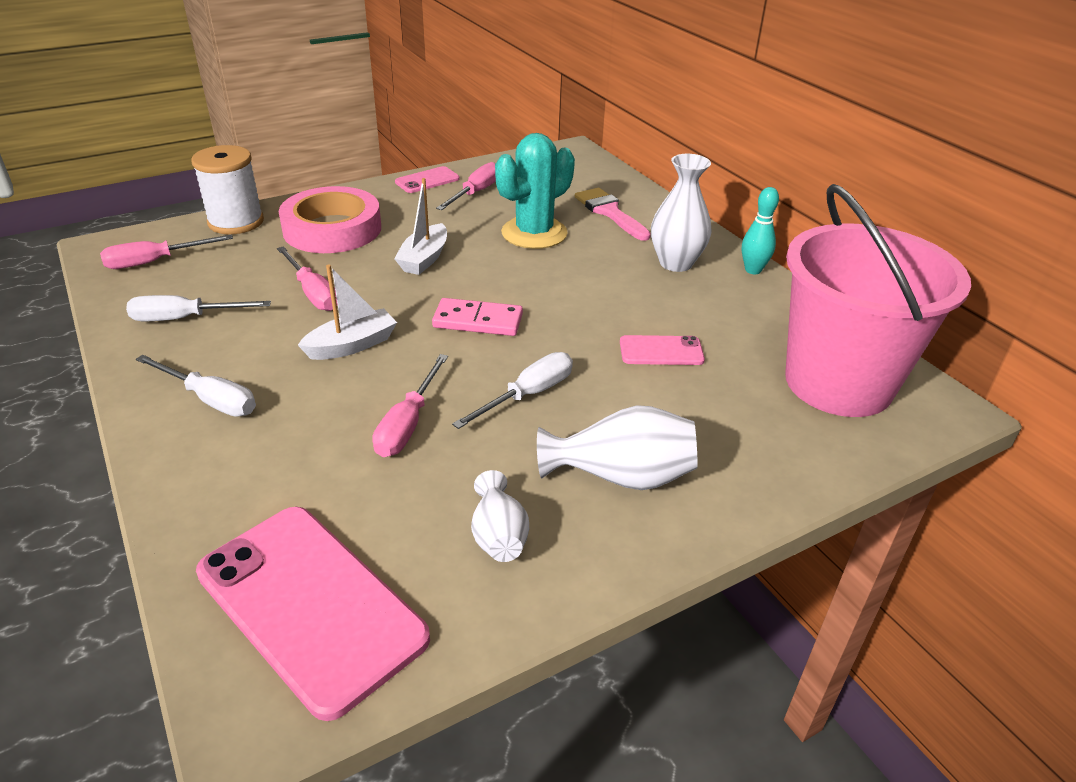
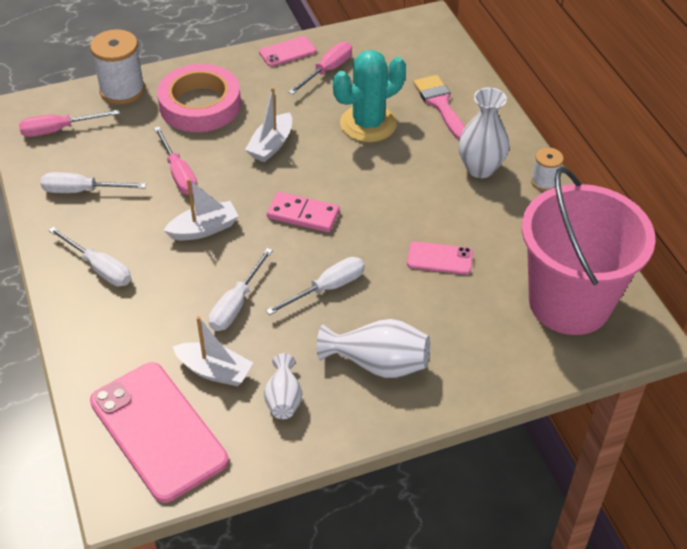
camera: 10 degrees right, 10 degrees up
pink screwdriver [372,354,448,457] -> white screwdriver [209,248,273,331]
turquoise bowling pin [742,187,779,274] -> white spool [531,147,564,191]
none -> white boat [173,316,253,386]

